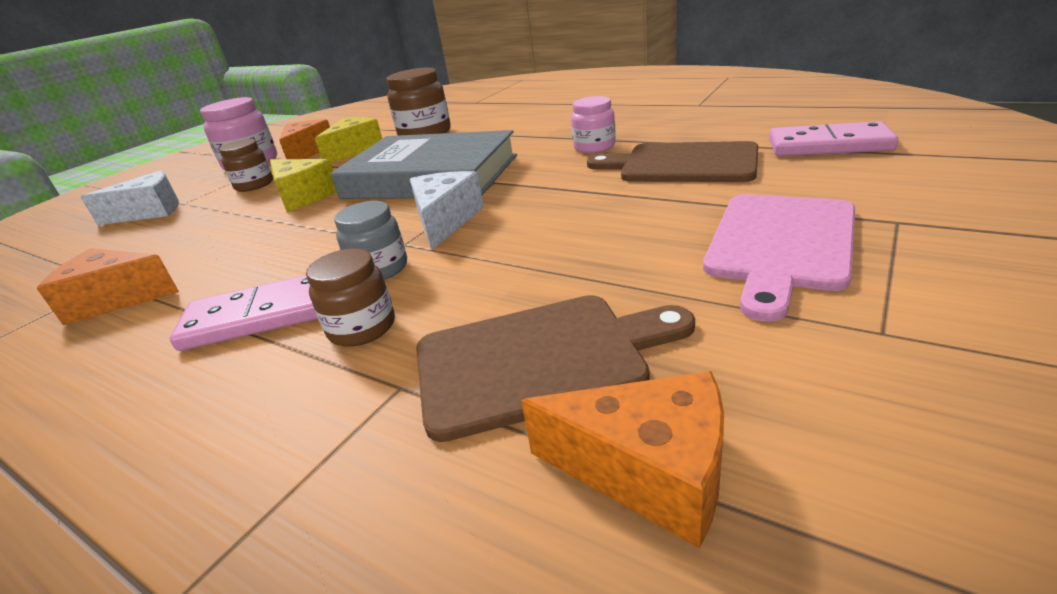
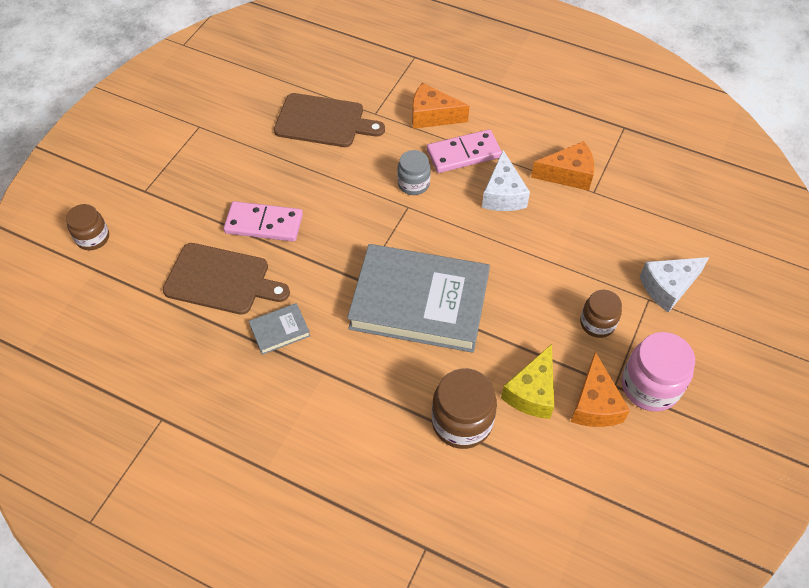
camera: 170 degrees right, 25 degrees up
yellow cheese [270,159,337,212] -> none
brown jar [306,248,395,347] -> brown jar moved to [66,204,109,250]
white cheese [410,171,484,250] -> white cheese moved to [482,150,530,211]
brown cutting board [416,295,695,442] -> brown cutting board turned 150 degrees counterclockwise [274,93,385,147]
orange cheese [521,371,724,549] -> orange cheese moved to [412,83,469,129]
pink jar [571,96,616,153] -> grey book [249,303,310,355]
pink cutting board [703,194,855,322] -> none
pink domino [769,121,898,156] -> pink domino moved to [223,201,303,242]

